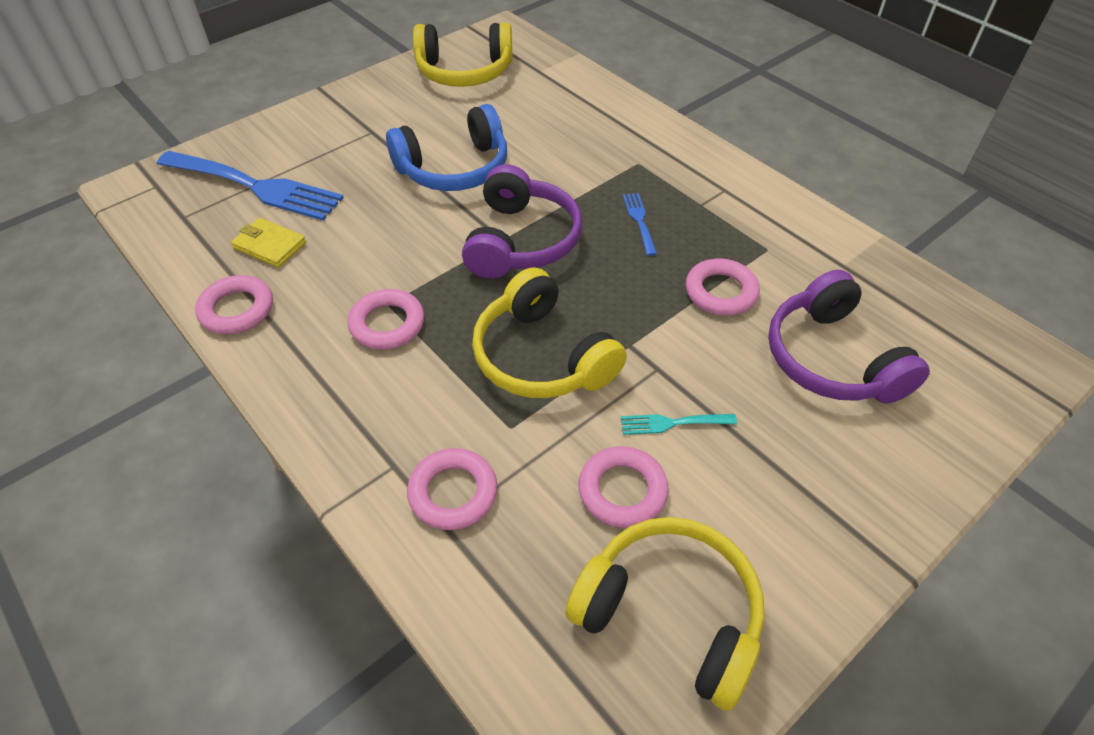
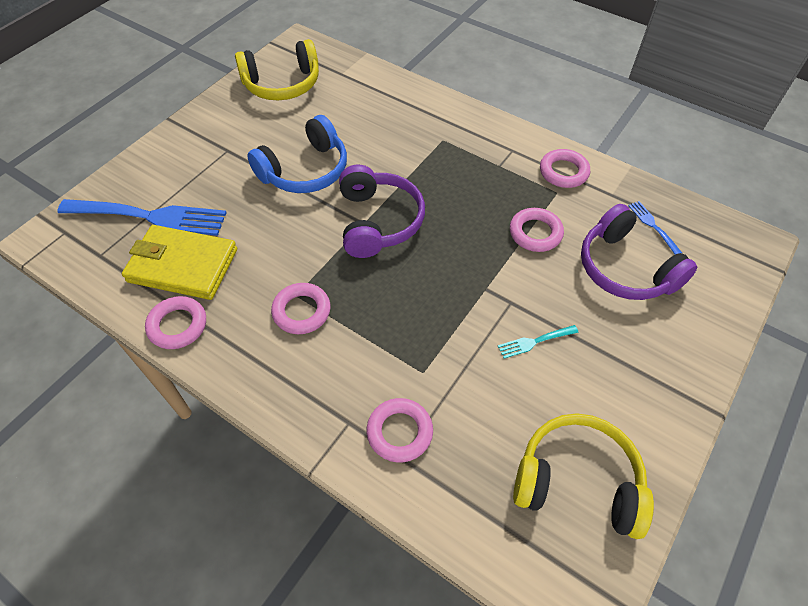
camera: 15 degrees left, 5 degrees up
yellow wallet [231,218,306,268] -> yellow wallet [122,225,237,300], size x1.92
yellow headphones [472,267,627,398] -> none
pink ring [579,446,669,528] -> pink ring moved to [540,149,590,188]
blue fork [623,193,657,256] -> blue fork moved to [628,201,682,254]

